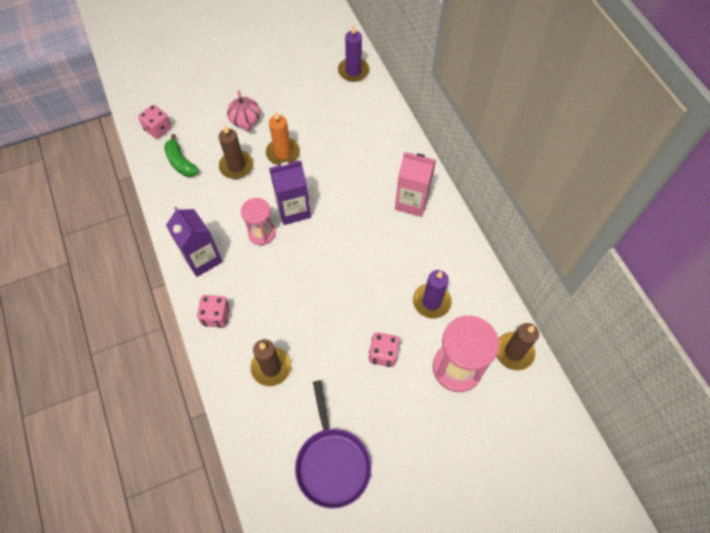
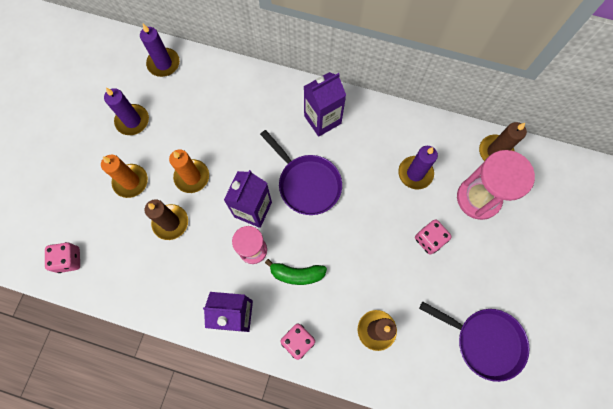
camera: 50 degrees left, 10 degrees up
green banana [164,134,199,177] -> green banana moved to [265,259,327,285]
pink teapot [227,90,260,132] -> orange candle [101,155,148,198]
pink carton [395,152,436,217] -> purple carton [304,72,346,137]
none -> purple candle [104,88,149,135]
none -> purple pan [260,130,342,215]

